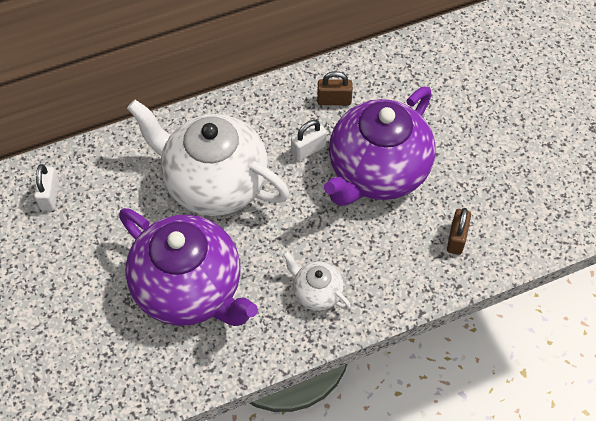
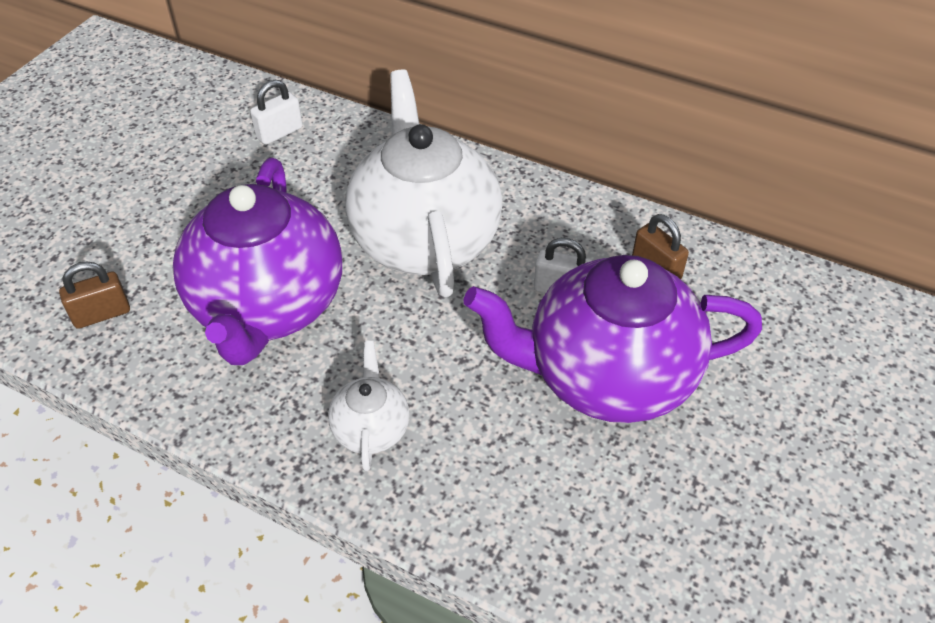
camera: 50 degrees right, 10 degrees down
brown padlock [447,208,471,255] -> brown padlock moved to [59,262,130,329]

